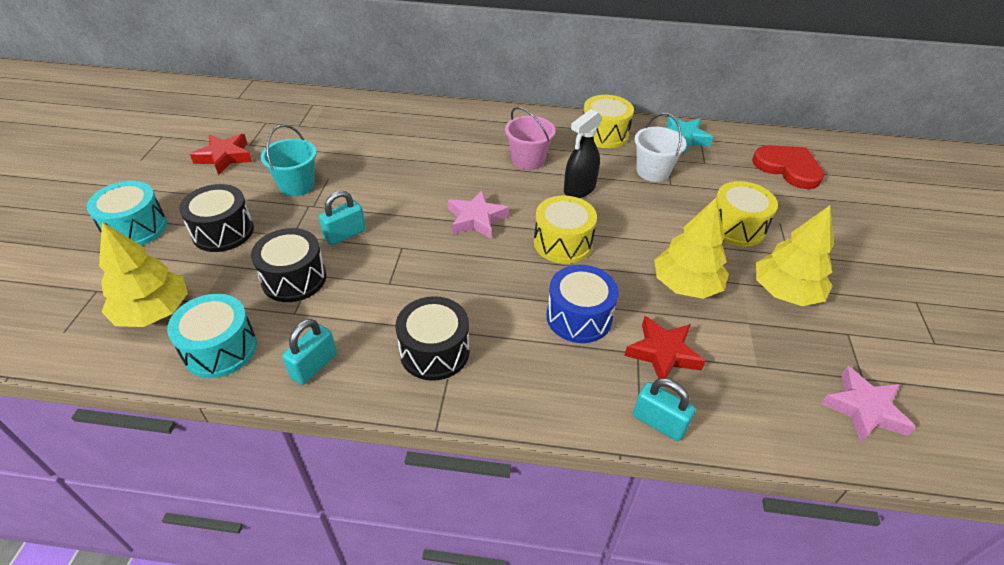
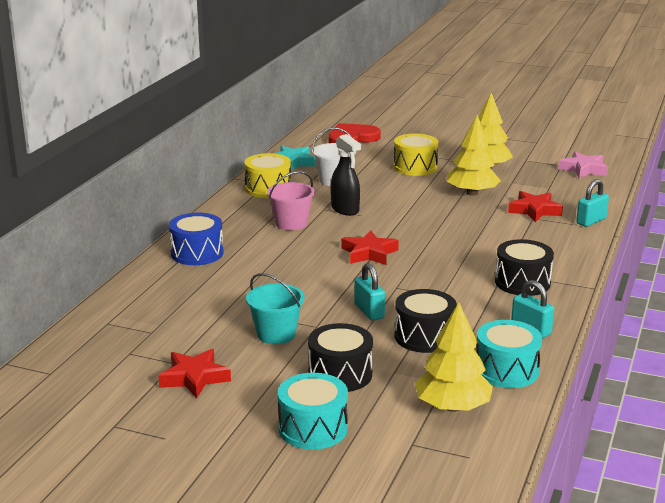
camera: 75 degrees left, 20 degrees down
pink star [448,190,509,239] -> red star [341,230,399,265]
yellow drum [534,196,597,264] -> none
blue drum [546,265,619,343] -> blue drum moved to [169,213,224,265]

